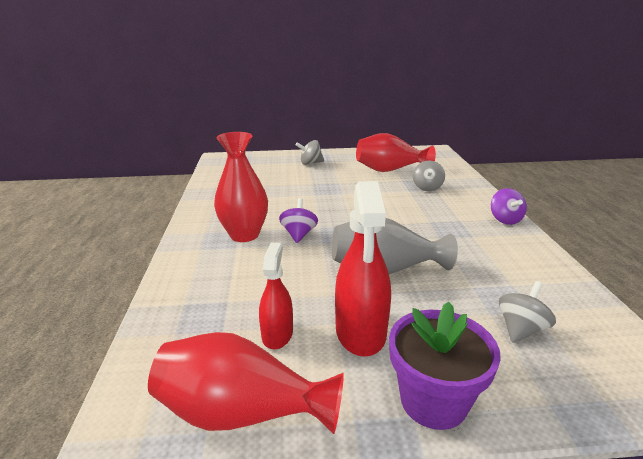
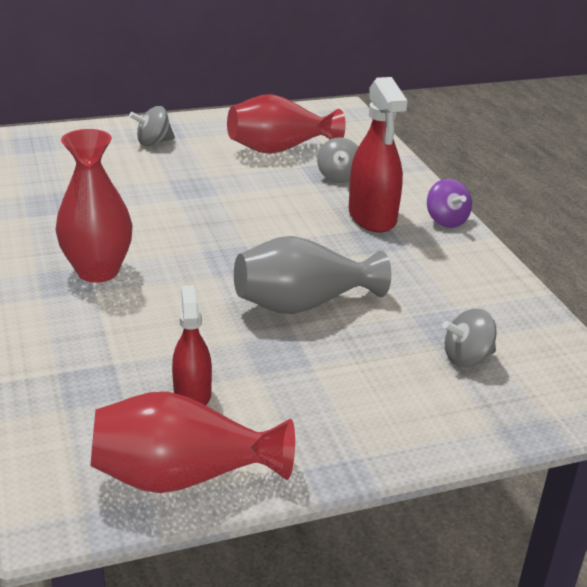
camera: 15 degrees left, 5 degrees up
purple spinning top [279,198,318,243] -> none
red spray bottle [335,181,391,357] -> red spray bottle moved to [349,77,408,232]
purple flower pot [389,302,501,430] -> none
grey spinning top [499,281,556,343] -> grey spinning top turned 135 degrees counterclockwise [442,309,497,367]

